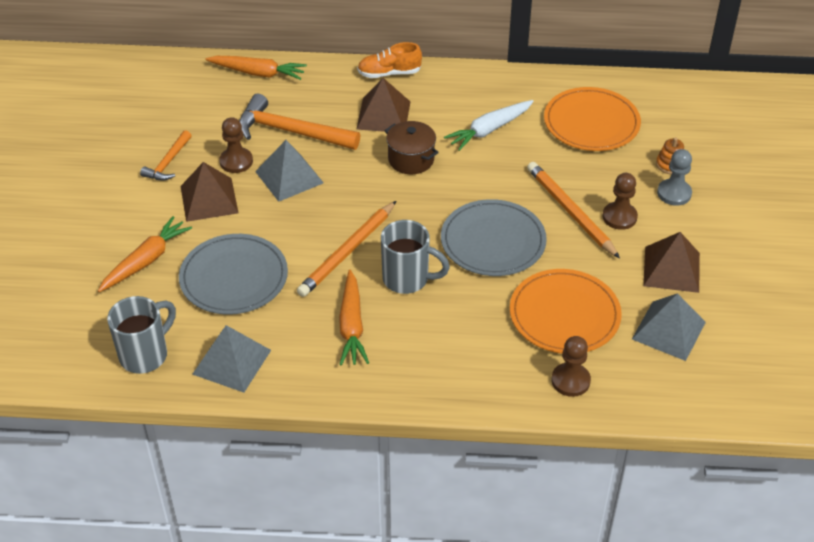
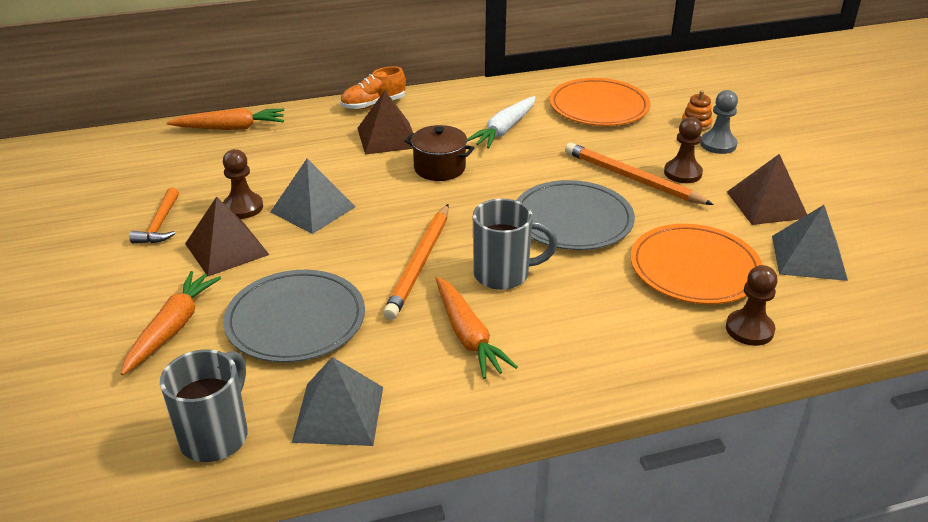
camera: 20 degrees left, 10 degrees down
orange hammer [239,94,360,150] -> none

